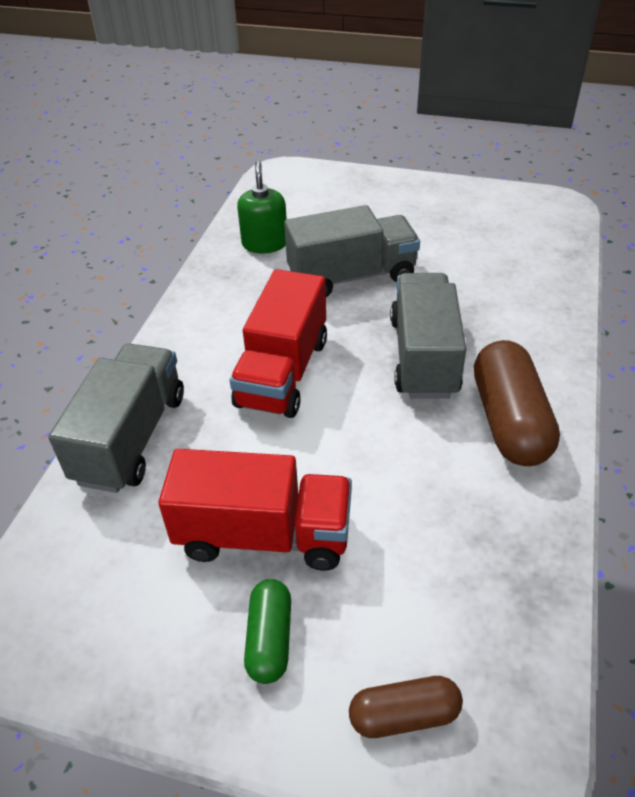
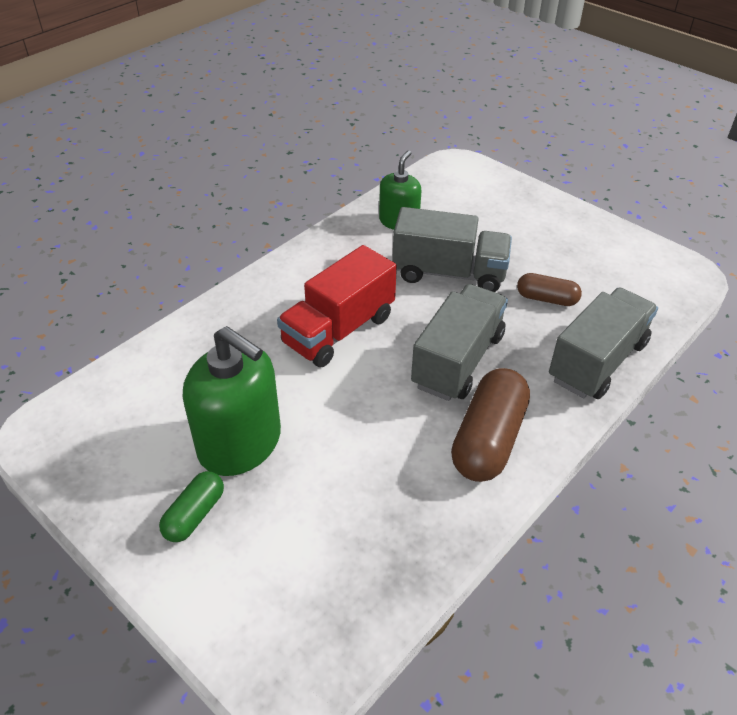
camera: 25 degrees right, 0 degrees up
grey truck [48,344,184,493] -> grey truck moved to [549,287,658,399]
red truck [158,449,352,571] -> green soap dispenser [183,326,281,476]
brown capsule [349,676,463,738] -> brown capsule moved to [517,273,582,306]

